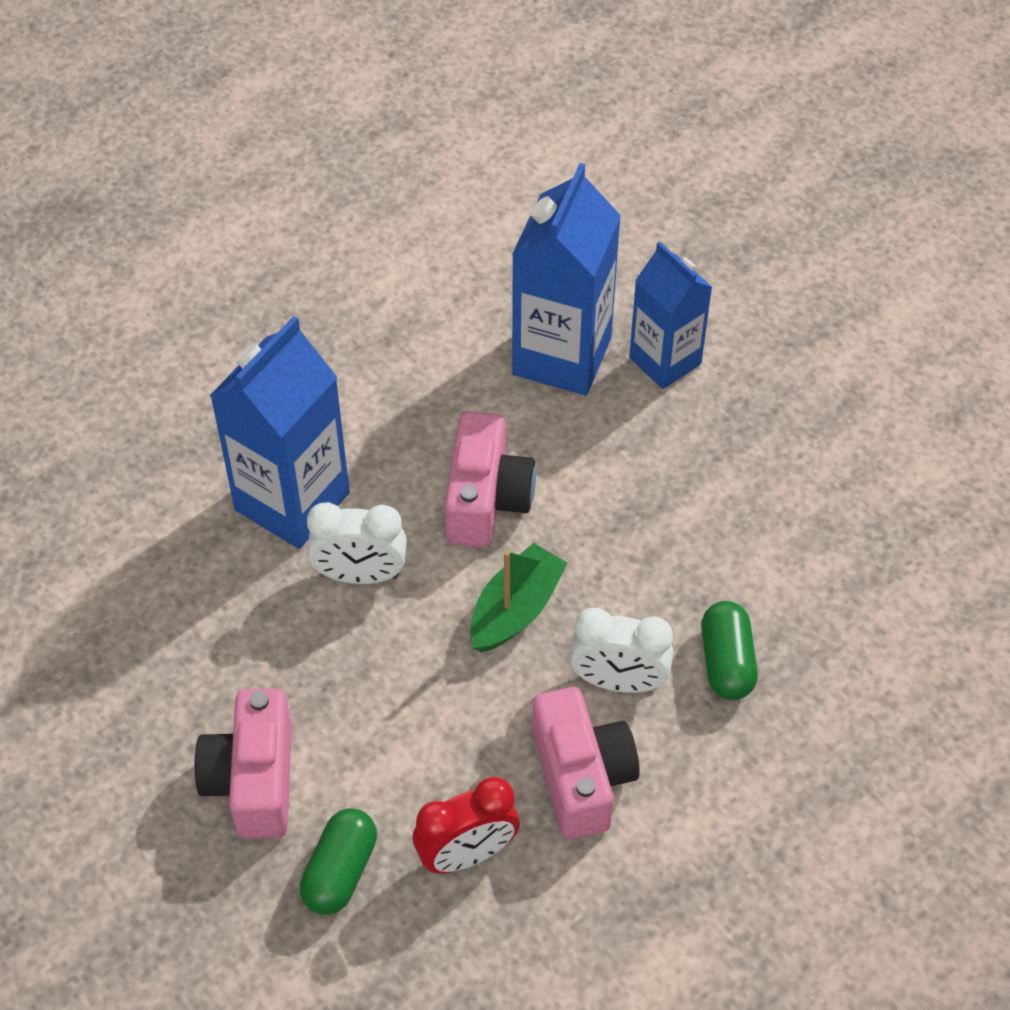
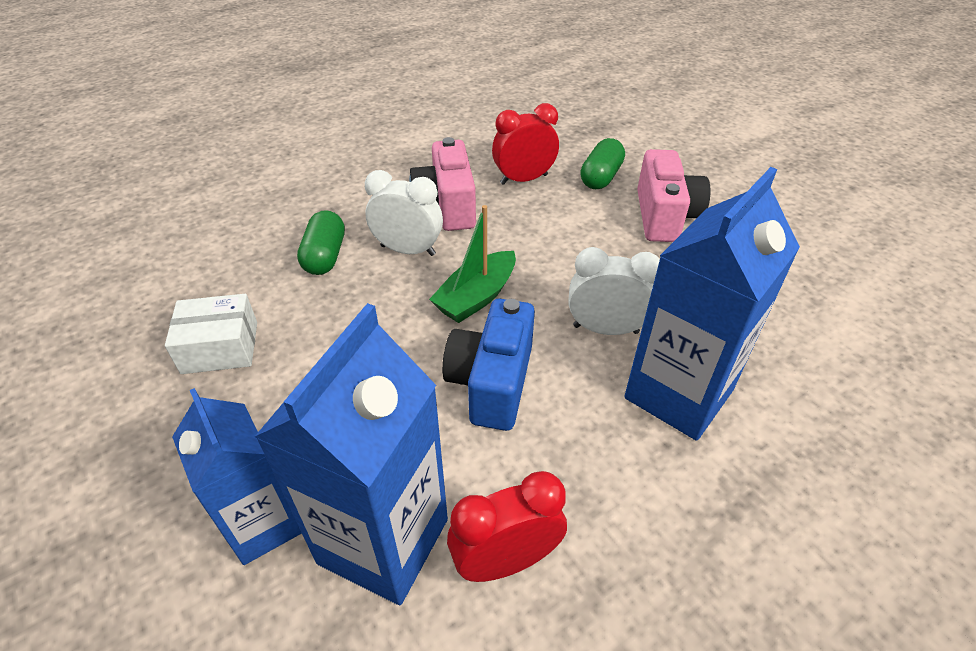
camera: 175 degrees left, 10 degrees down
pink camera [444,411,536,548] -> blue camera [442,299,535,431]
none -> white box [165,294,257,374]
none -> red clock [447,471,567,582]

